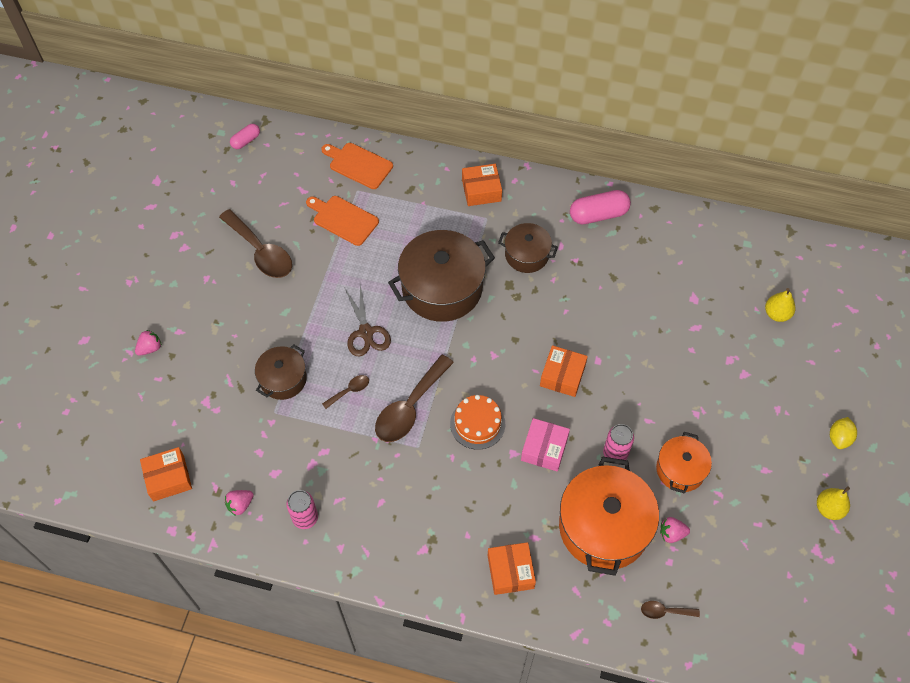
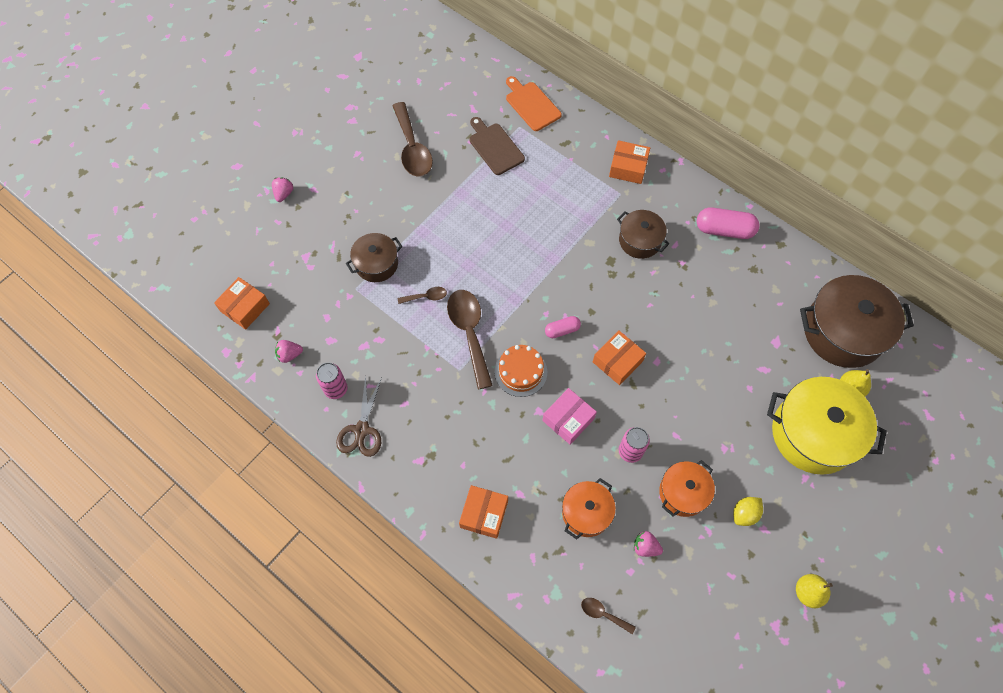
camera: 25 degrees right, 5 degrees up
pink strawberry [135,330,162,356] -> pink strawberry turned 60 degrees counterclockwise [272,177,293,202]
orange box [140,447,192,501] -> orange box turned 60 degrees counterclockwise [214,277,270,330]
pink capsule [230,124,260,149] -> pink capsule moved to [545,316,581,338]
orange cutting board [306,196,379,246] -> brown cutting board [469,117,525,175]
brown scissors [344,284,391,357] -> brown scissors moved to [336,375,382,457]
brown spoon [375,355,454,442] -> brown spoon turned 105 degrees clockwise [447,290,493,389]
brown pot [388,230,495,322] -> brown pot moved to [800,275,914,368]
orange pot [559,456,659,576] -> orange pot [562,478,616,540], size x0.56
yellow lemon [830,417,857,449] -> yellow lemon moved to [733,497,763,526]
none -> yellow pot [767,377,887,475]

